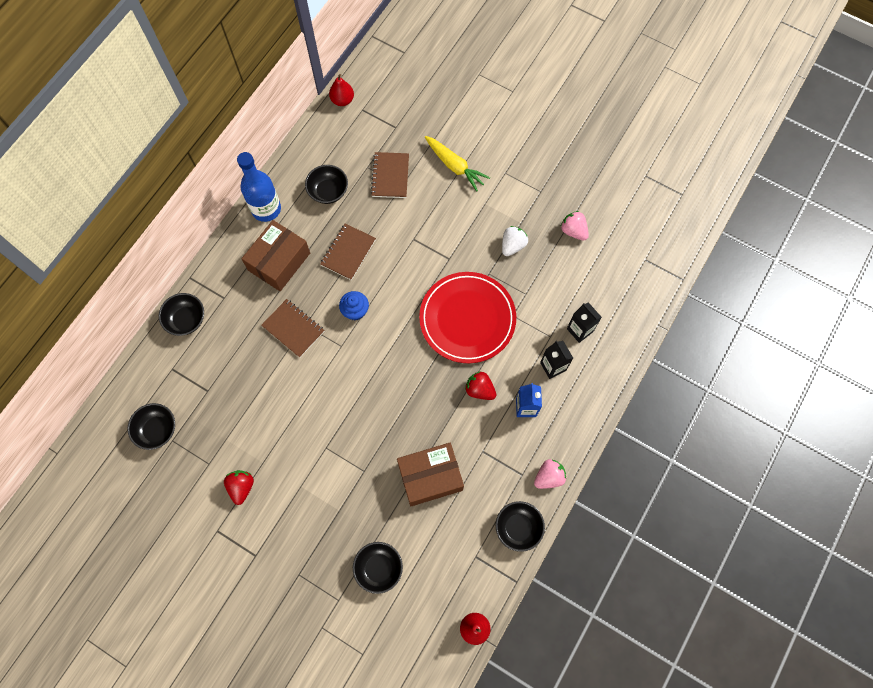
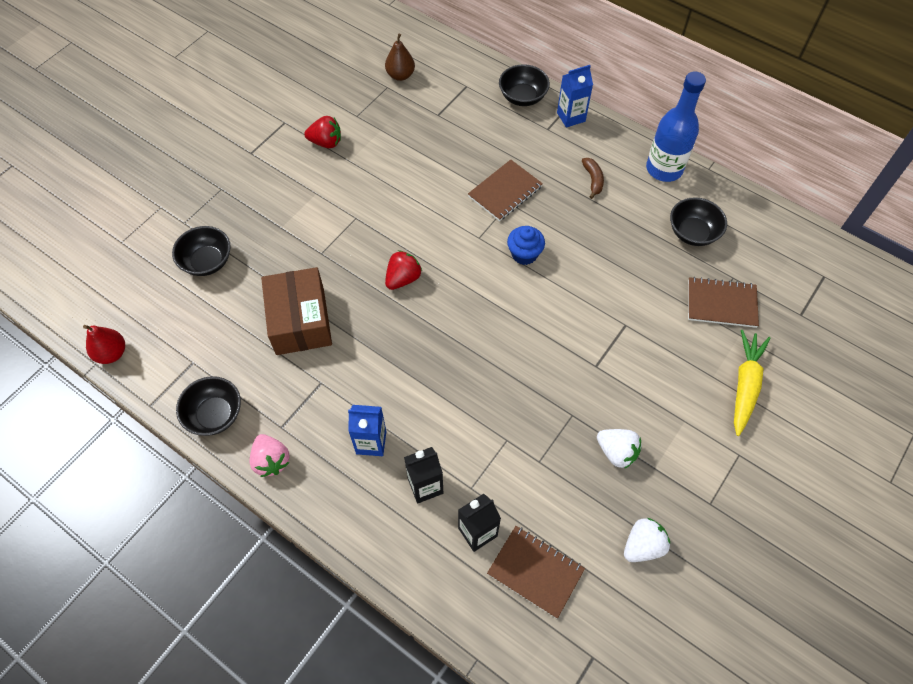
camera: 95 degrees right, 10 degrees down
black bowl [128,403,175,450] -> brown pear [385,33,415,81]
brown box [242,220,310,291] -> brown banana [581,158,604,199]
brown notebook [320,224,376,280] -> brown notebook moved to [487,526,585,619]
red pear [329,74,354,106] -> none
red plate [419,272,516,363] -> none
yellow carrot [425,136,490,192] -> yellow carrot turned 150 degrees clockwise [734,330,771,436]
red strawberry [465,372,496,400] -> red strawberry moved to [385,250,422,290]
pink strawberry [560,211,589,241] -> white strawberry [624,518,670,562]
none -> blue carton [557,65,593,128]

